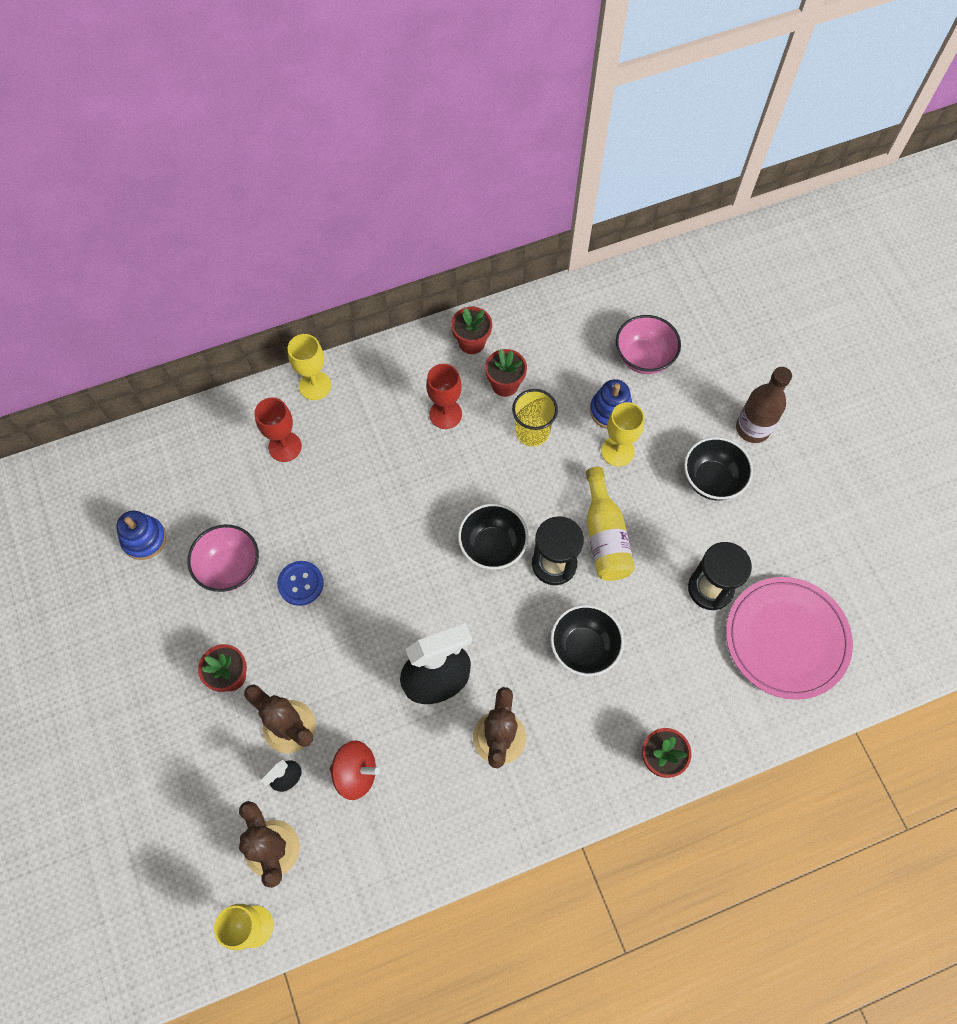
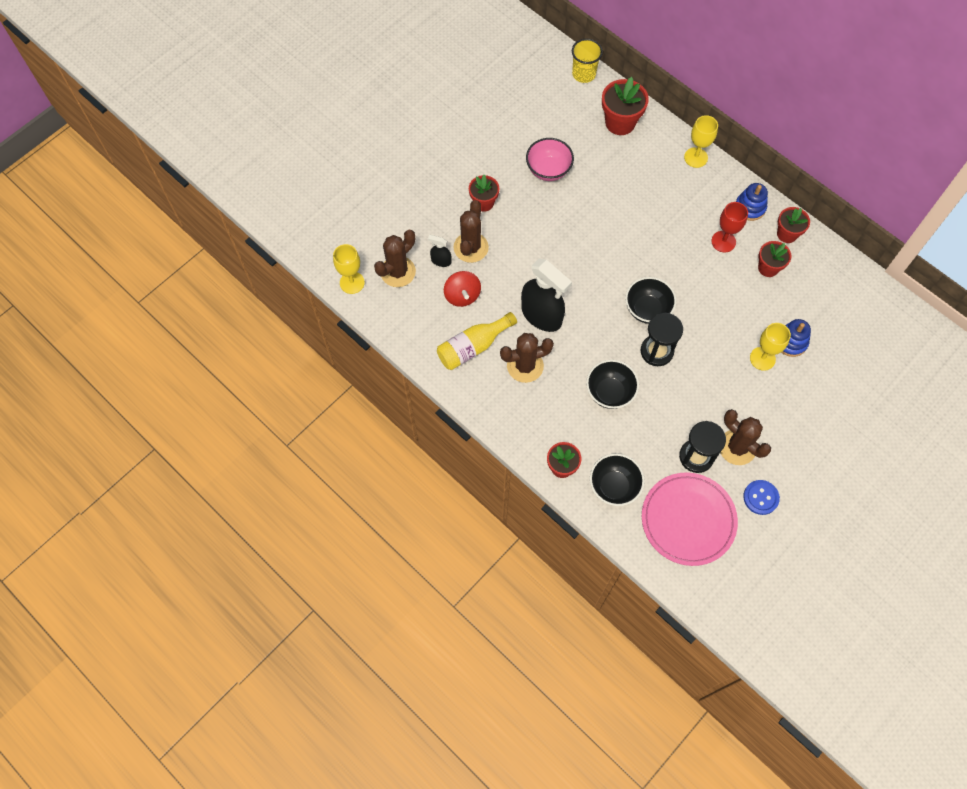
camera: 65 degrees right, 0 degrees up
blue stacking toy [116,511,166,560] -> blue stacking toy moved to [736,183,768,221]
red goblet [255,398,302,462] -> none
blue button [277,561,324,606] -> blue button moved to [743,480,780,515]
yellow cup [512,389,558,446] -> yellow cup moved to [572,39,603,83]
yellow bottle [586,467,635,581] -> yellow bottle moved to [437,312,517,370]
pink bowl [616,315,681,374] -> none
black bowl [684,437,753,500] -> black bowl moved to [590,454,645,506]
brown bottle [736,367,792,443] -> none
none -> red flower pot [602,77,649,135]
none -> brown cactus [720,409,771,465]

